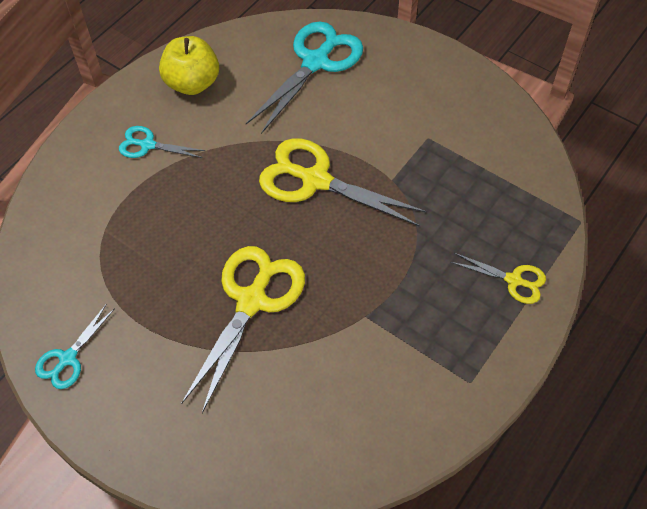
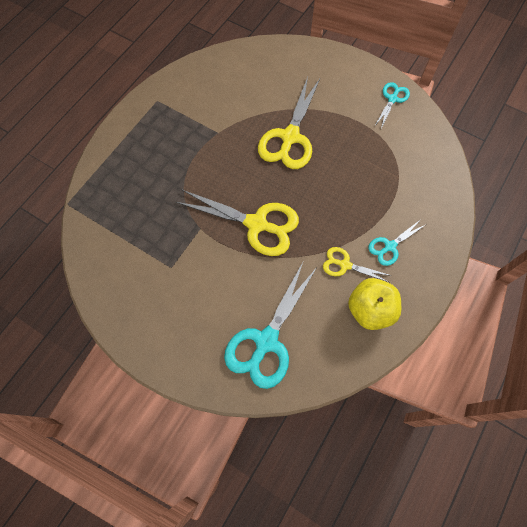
camera: 175 degrees right, 10 degrees up
turquoise scissors [119,126,206,158] -> turquoise scissors turned 135 degrees clockwise [368,220,425,266]
yellow scissors [451,253,546,304] -> yellow scissors moved to [323,247,392,282]

